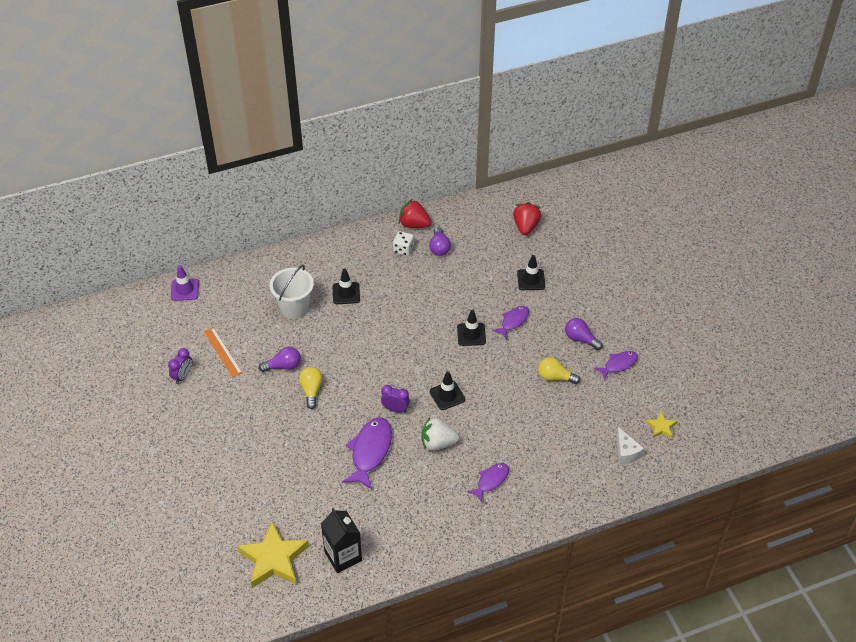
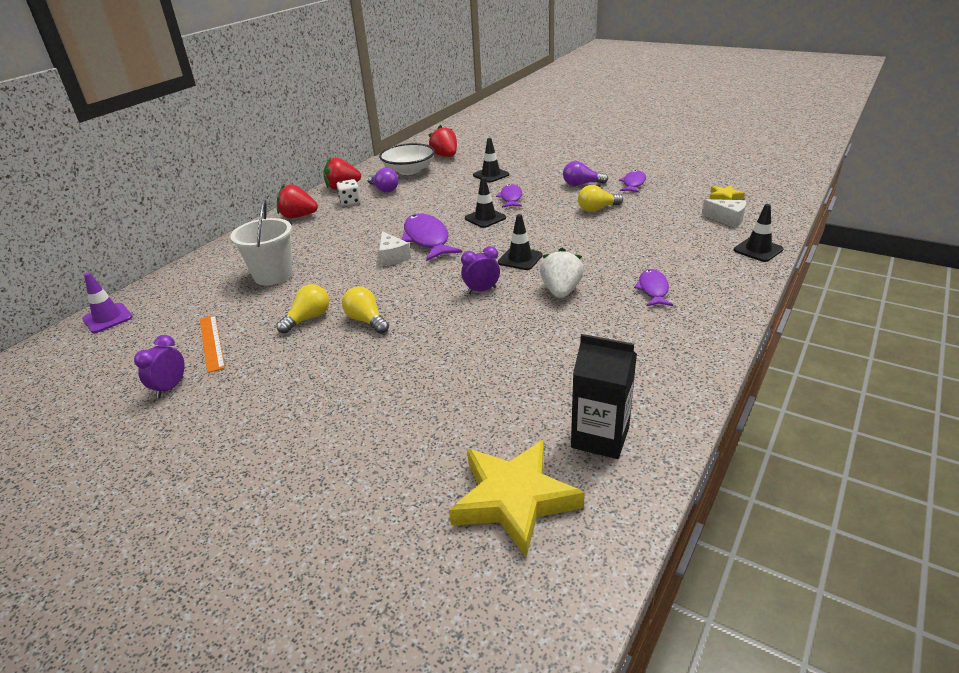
camera: 35 degrees left, 15 degrees down
purple clock [168,348,192,384] -> purple clock turned 150 degrees counterclockwise [134,335,185,398]
orange ruler [204,327,242,377] -> orange ruler turned 45 degrees clockwise [200,315,225,373]
purple light bulb [259,347,301,372] -> yellow light bulb [276,284,329,334]
black traffic cone [332,268,360,304] -> black traffic cone moved to [734,204,783,262]
purple fish [342,417,392,490] -> purple fish moved to [401,214,462,261]
white strawberry [421,417,459,451] -> white strawberry turned 135 degrees clockwise [540,248,584,298]
none -> red strawberry [277,184,318,218]
none -> white bowl [379,143,435,175]
none -> white cheese [379,231,411,266]

